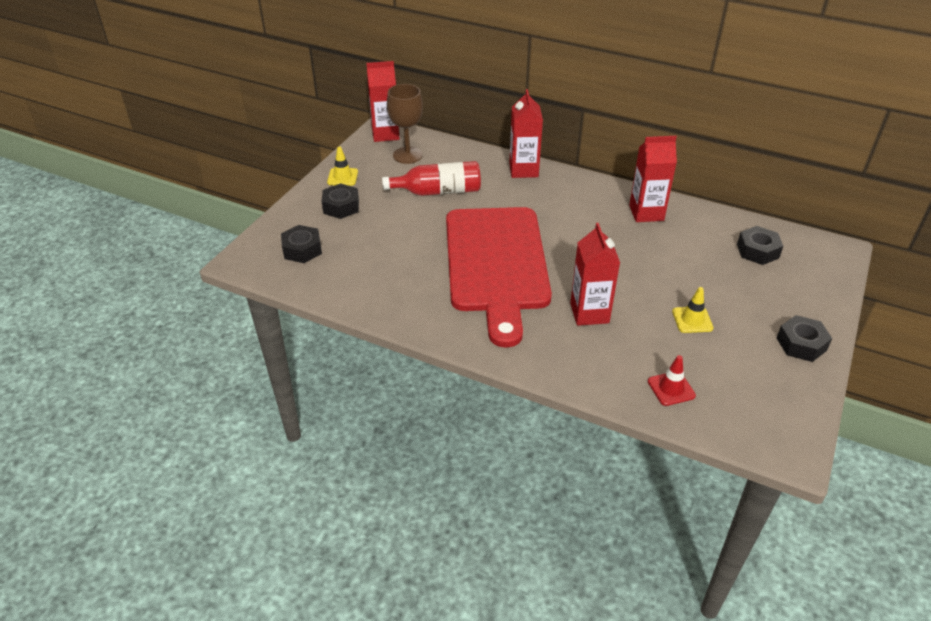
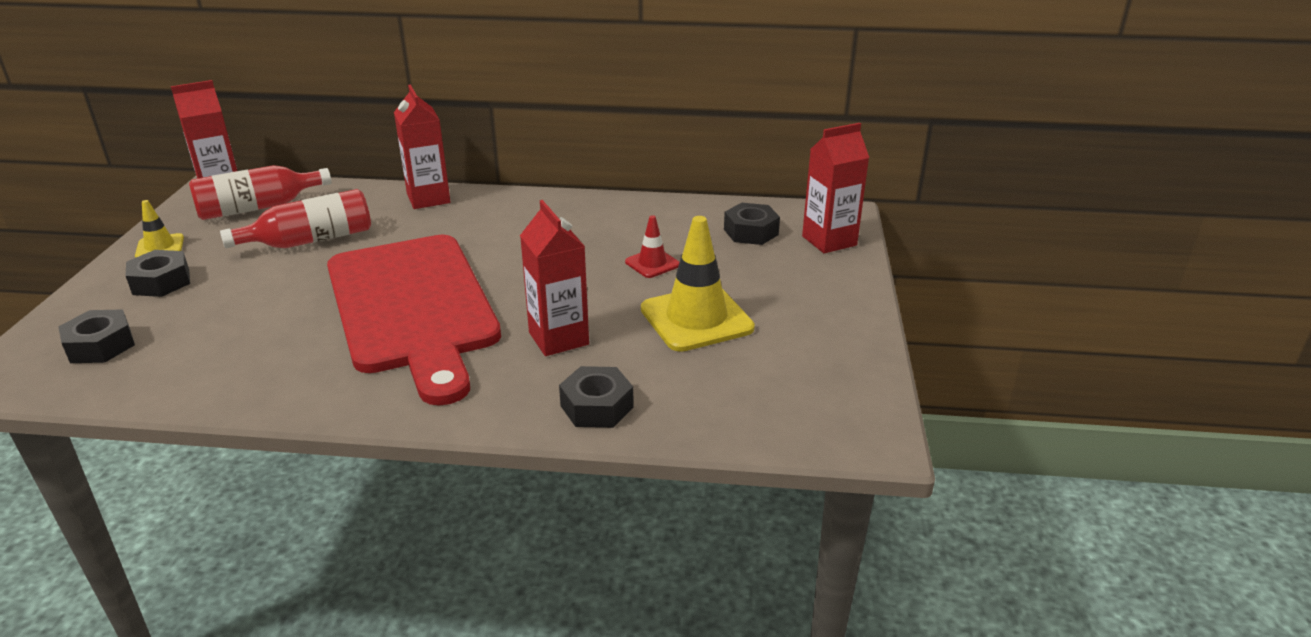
camera: 20 degrees left, 10 degrees down
brown goblet [387,84,423,164] -> red bottle [189,165,332,220]
red carton [629,136,677,222] -> red carton moved to [802,123,869,253]
red traffic cone [648,355,696,406] -> red traffic cone moved to [625,215,680,278]
yellow traffic cone [672,287,713,333] -> yellow traffic cone [641,216,755,352], size x1.94
black nut [777,315,832,362] -> black nut moved to [559,366,634,428]

